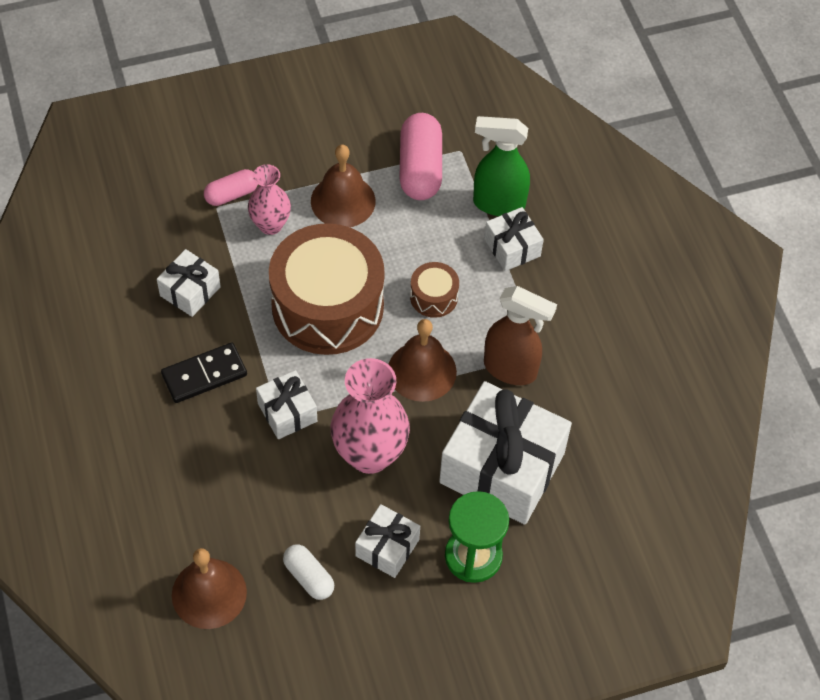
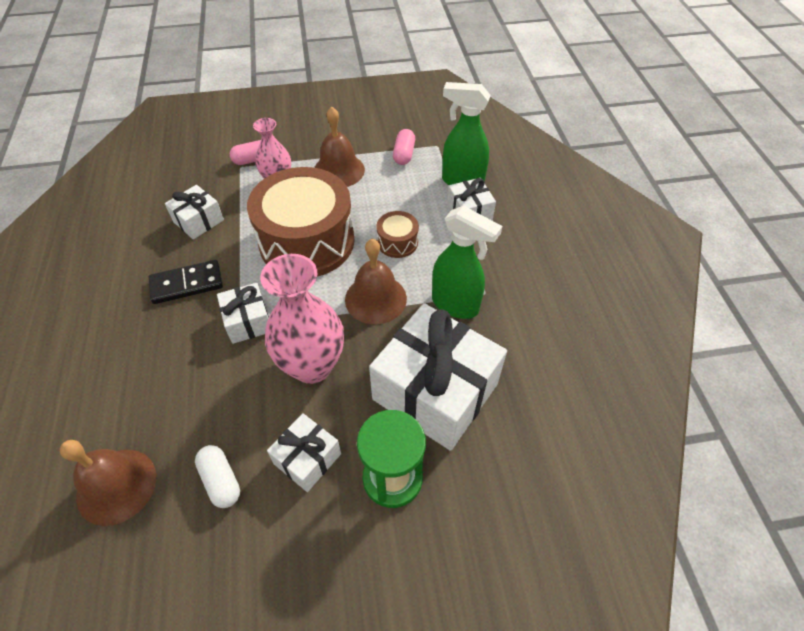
camera: 10 degrees right, 5 degrees down
pink capsule [399,113,442,200] -> pink capsule [393,129,415,165], size x0.58
brown spray bottle [484,286,557,385] -> green spray bottle [432,205,502,319]

